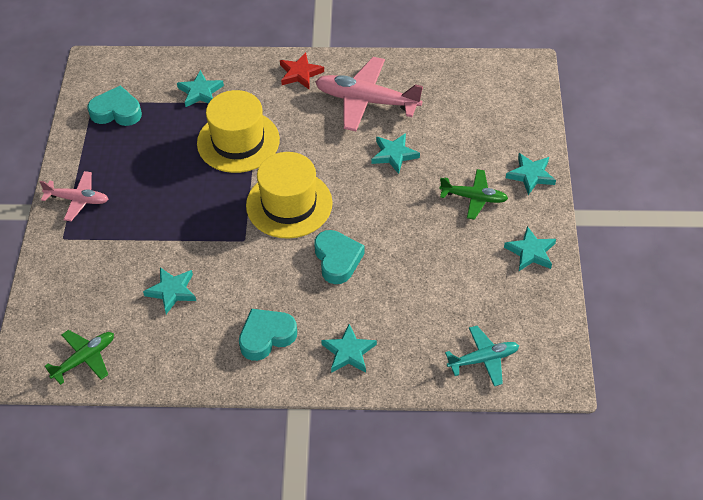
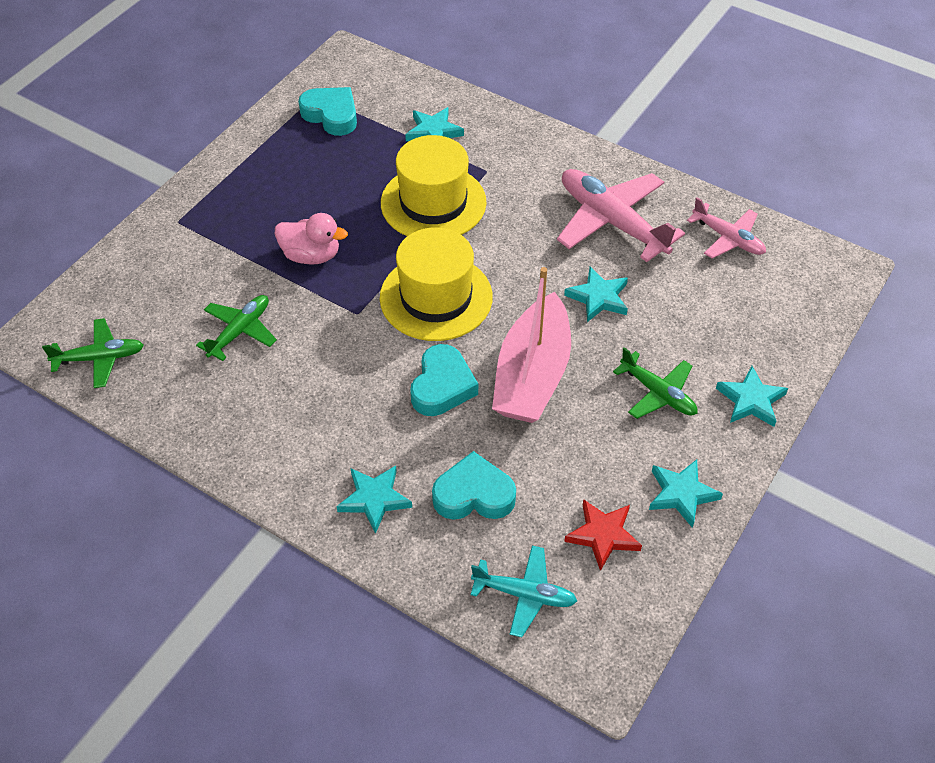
camera: 30 degrees right, 0 degrees up
pink plane [39,171,109,221] -> pink plane moved to [687,197,766,258]
turquoise star [143,267,196,314] -> green plane [196,295,277,361]
turquoise heart [239,309,297,361] -> turquoise heart moved to [432,451,516,520]
red star [280,52,324,89] -> red star moved to [564,499,642,571]
none -> pink duck [275,213,348,265]
none -> pink boat [492,267,571,423]

